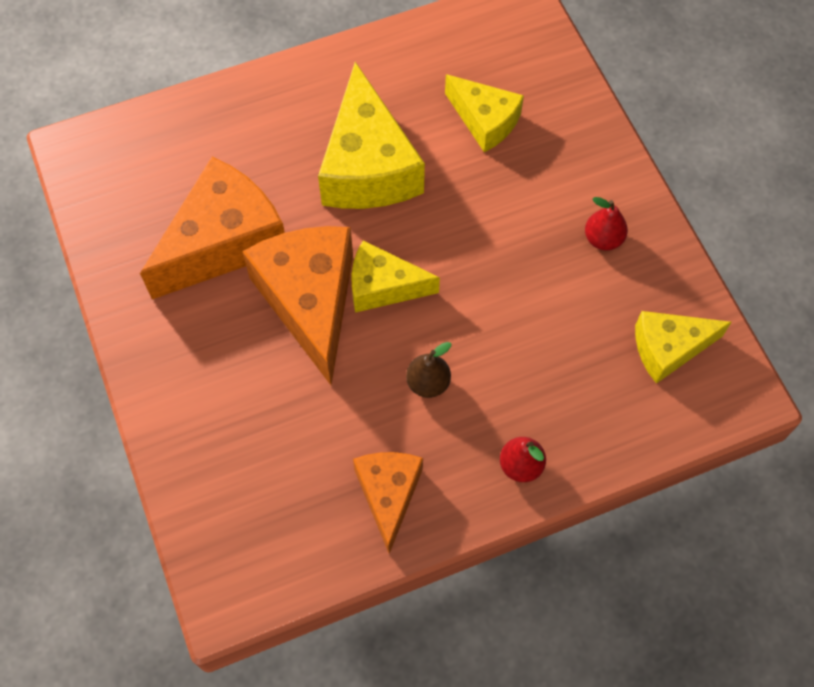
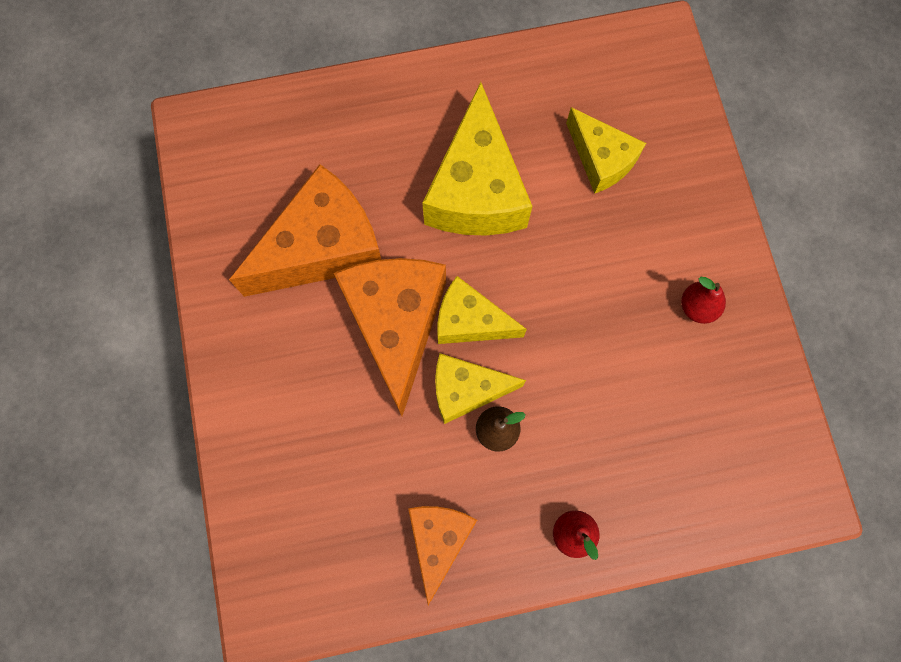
camera: 10 degrees right, 10 degrees up
yellow cheese [635,311,731,384] -> yellow cheese moved to [435,353,526,424]

